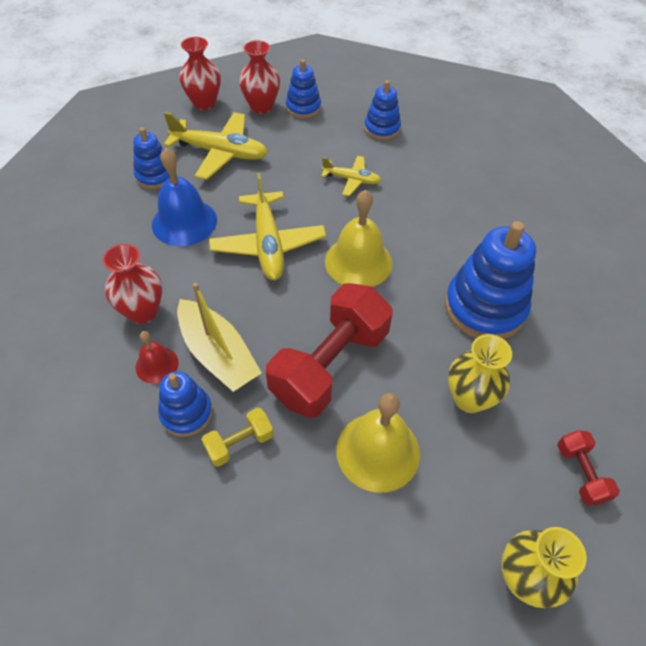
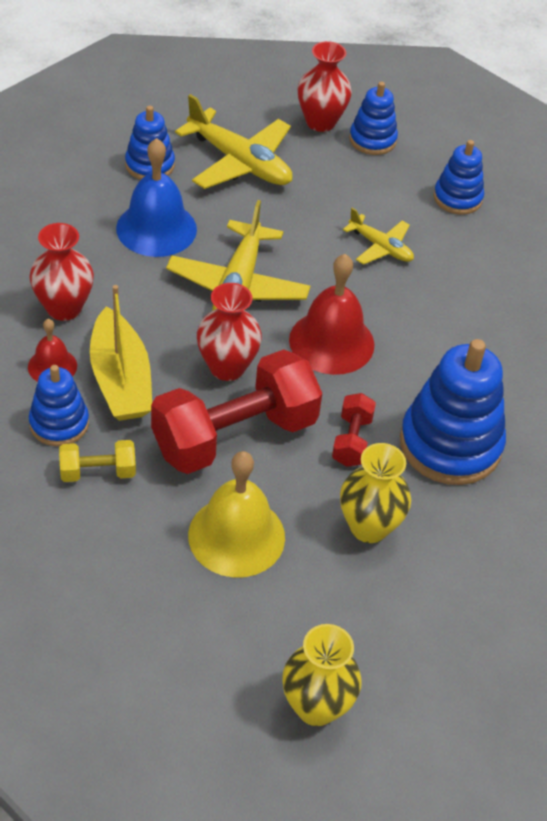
camera: 20 degrees right, 5 degrees down
red vase [179,37,221,110] -> red vase moved to [197,283,262,381]
yellow bell [325,190,392,287] -> red bell [289,254,374,375]
red dumbbell [557,430,620,505] -> red dumbbell moved to [332,393,376,467]

